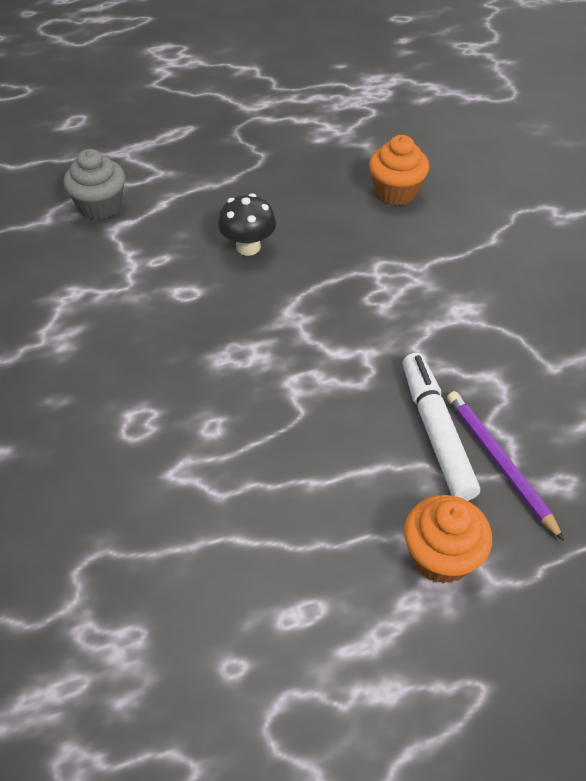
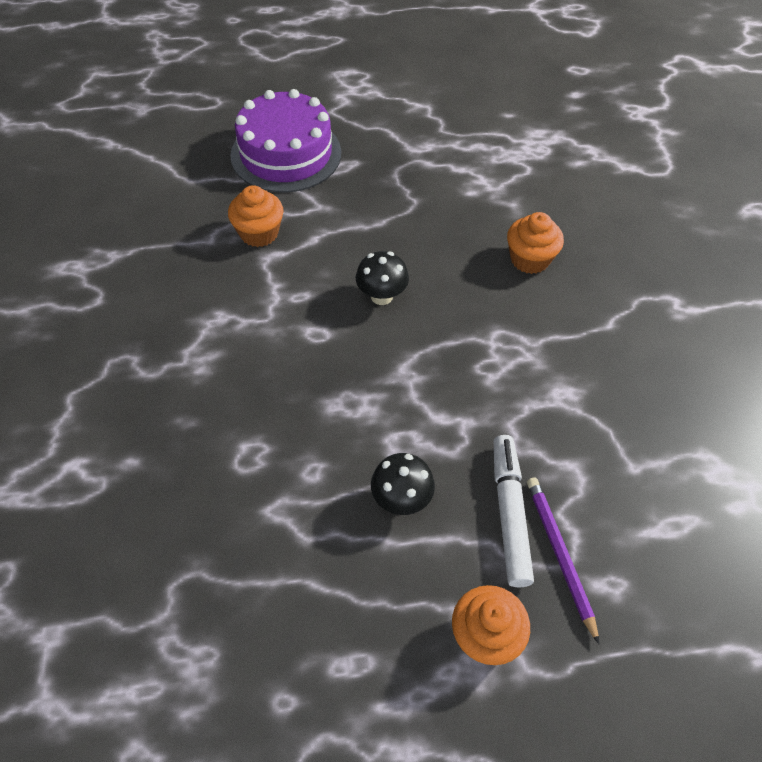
camera: 10 degrees right, 5 degrees up
grey cupcake [63,149,125,220] -> orange cupcake [228,185,283,247]
none -> purple cake [230,89,341,193]
none -> black mushroom [371,453,435,515]

